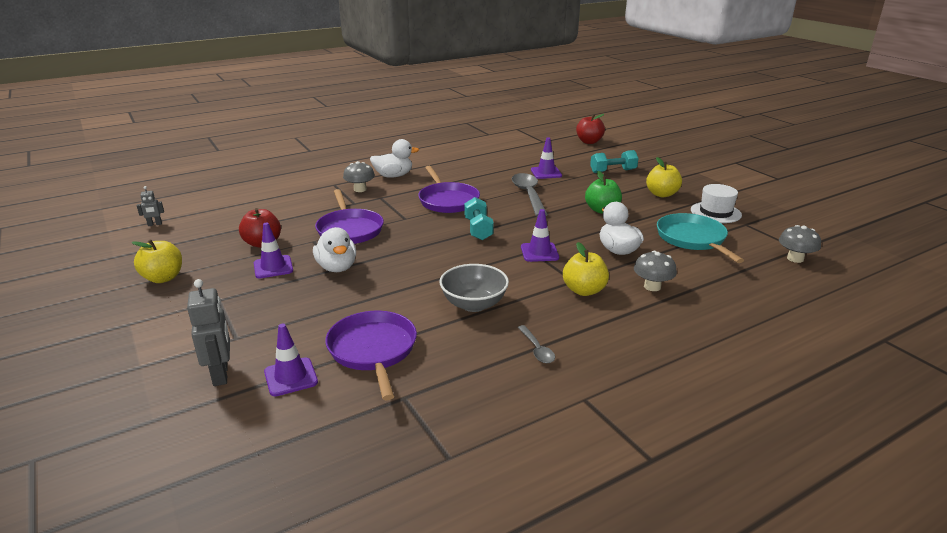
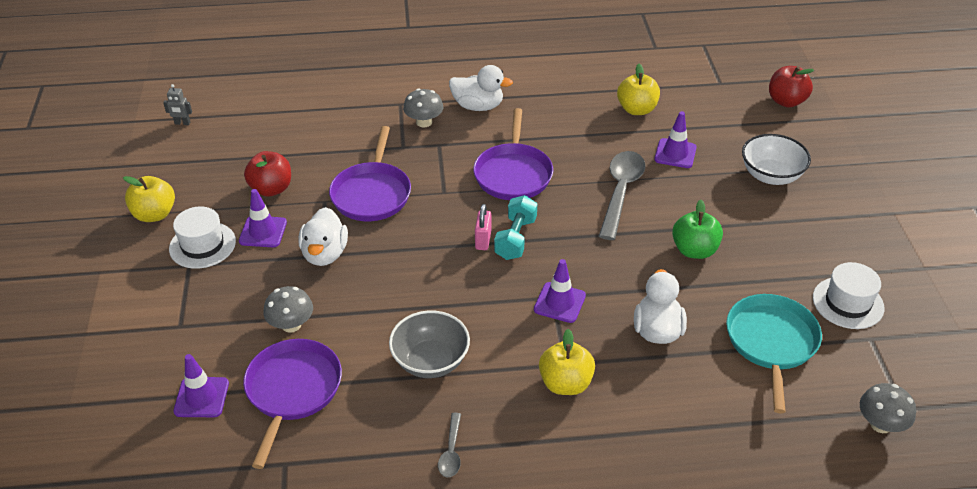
camera: 25 degrees right, 15 degrees up
grey robot [187,279,230,386] -> none
turquoise dumbbell [590,150,639,173] -> white bowl [742,134,811,185]
grey mushroom [634,251,677,291] -> grey mushroom moved to [264,286,313,333]
yellow apple [646,157,682,197] -> yellow apple moved to [617,64,660,115]
none -> white hat [169,206,236,269]
none -> pink padlock [475,204,491,250]

